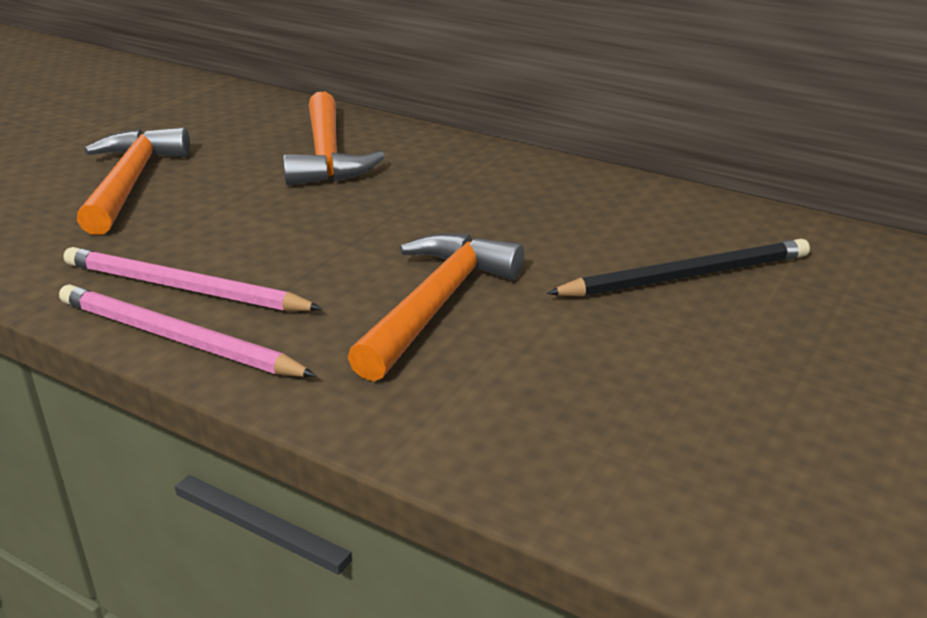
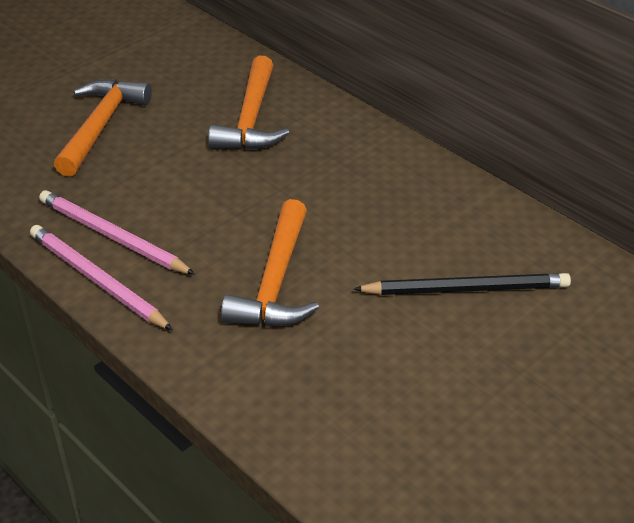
camera: 15 degrees right, 10 degrees up
orange hammer [348,233,524,381] -> orange hammer turned 150 degrees clockwise [221,199,319,327]

